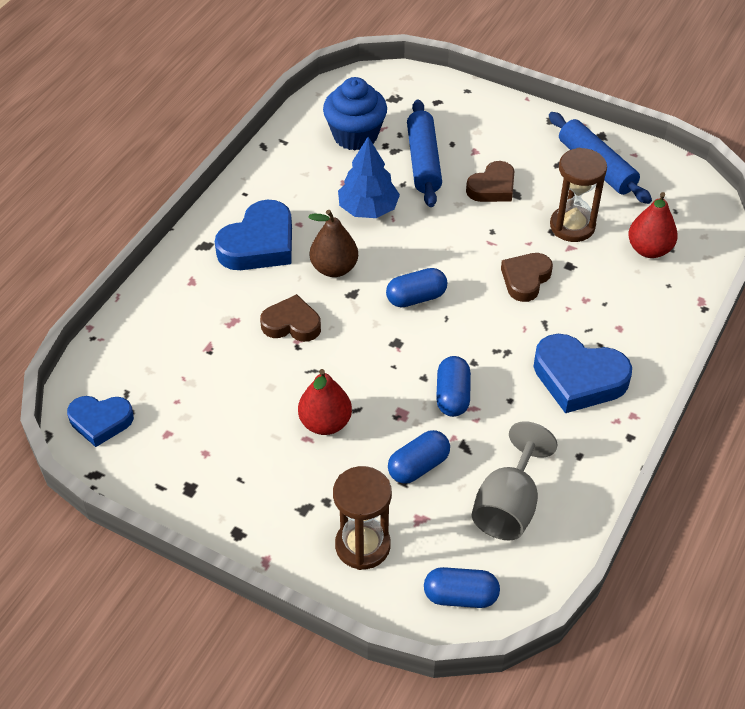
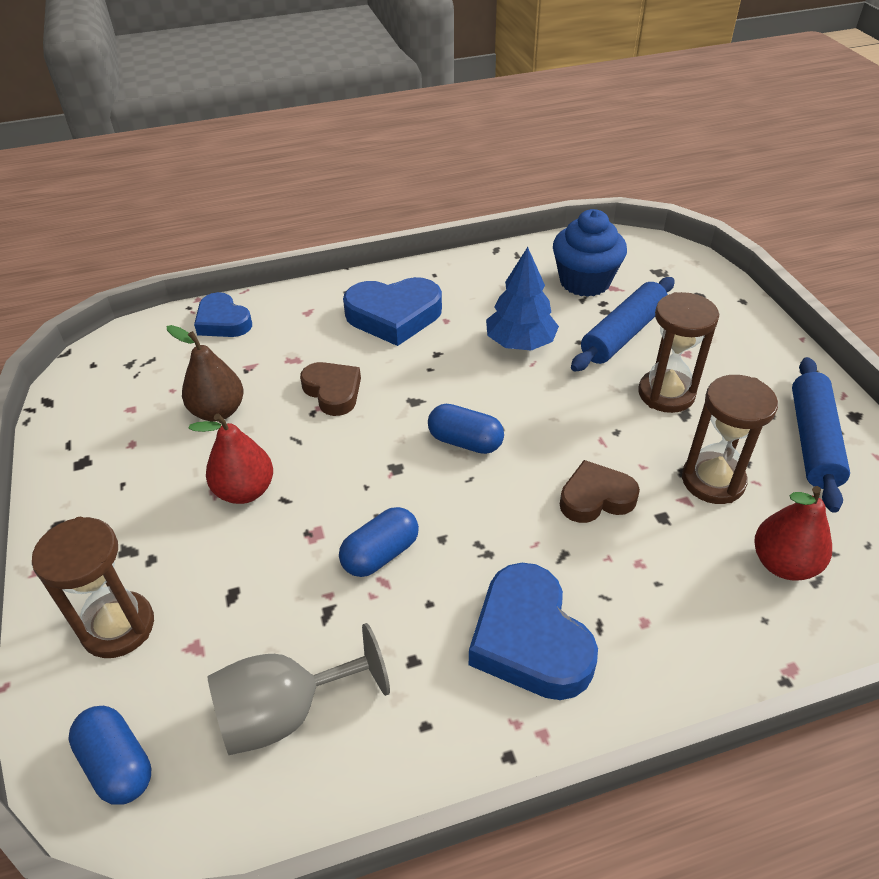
camera: 45 degrees right, 5 degrees down
blue heart [67,396,134,447] -> blue heart moved to [194,292,252,337]
brown pear [308,210,358,277] -> brown pear moved to [167,325,244,422]
blue capsule [388,430,450,484] -> none
brown heart [466,161,515,202] -> brown hourglass [638,292,719,413]

